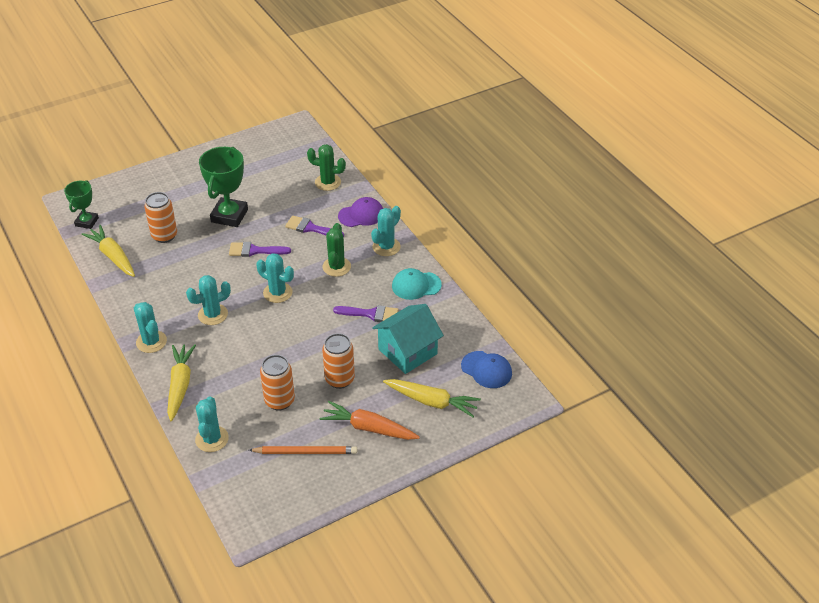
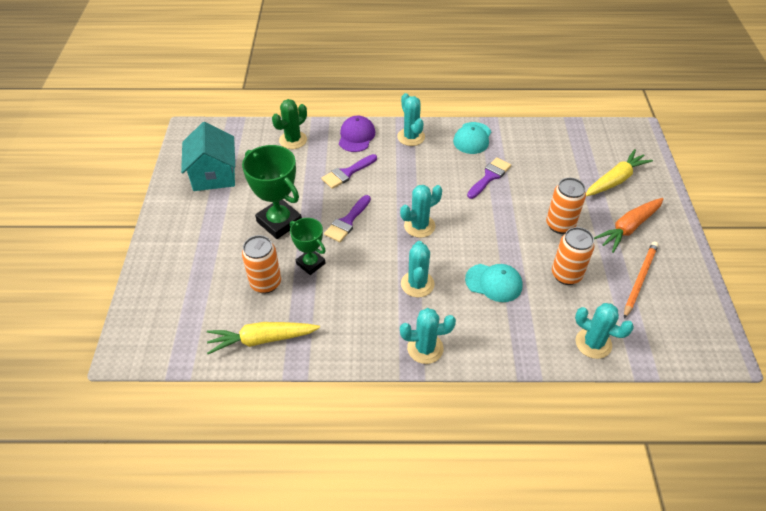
camera: 60 degrees left, 5 degrees up
green trophy [64,180,99,229] -> green trophy moved to [290,218,326,275]
yellow carrot [167,344,196,421] -> none
green cactus [323,223,351,277] -> none
turquoise house [372,304,444,374] -> turquoise house moved to [181,122,235,191]
blue cap [461,351,512,388] -> none
none -> turquoise cap [465,264,523,302]

